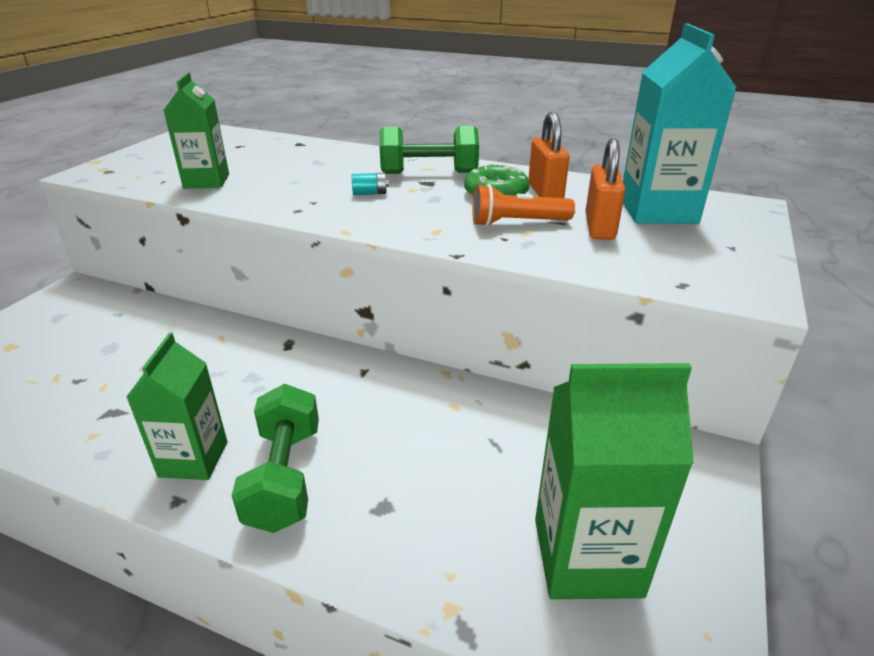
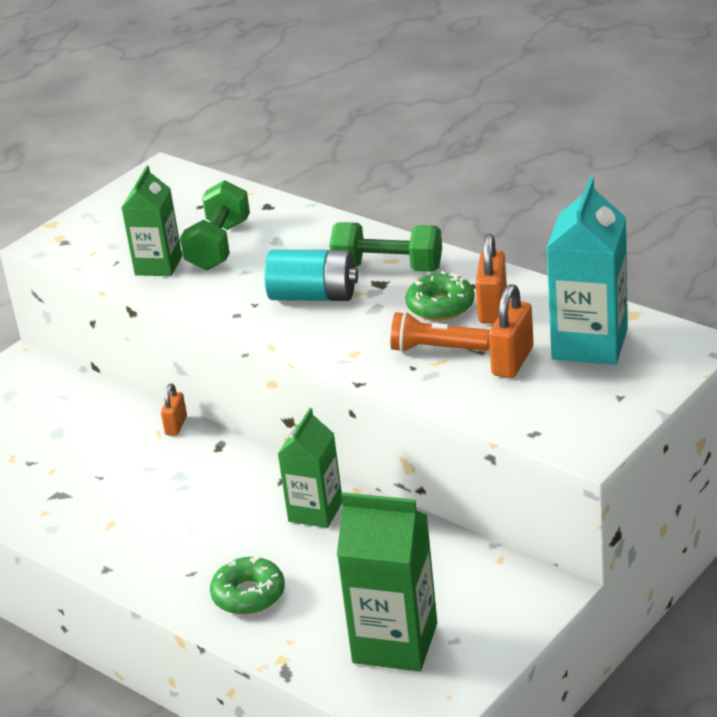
camera: 20 degrees right, 0 degrees up
green carton [126,333,228,480] -> green carton moved to [278,408,342,528]
green dumbbell [232,384,319,533] -> green dumbbell moved to [180,180,250,271]
turquoise battery [352,173,389,195] -> turquoise battery [265,250,358,301], size x2.36
none -> orange padlock [161,384,187,436]
none -> green donut [210,557,285,615]

